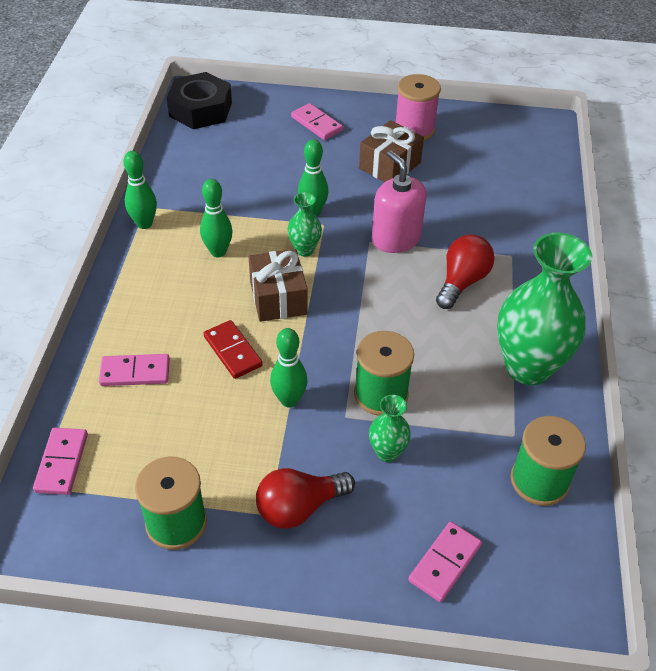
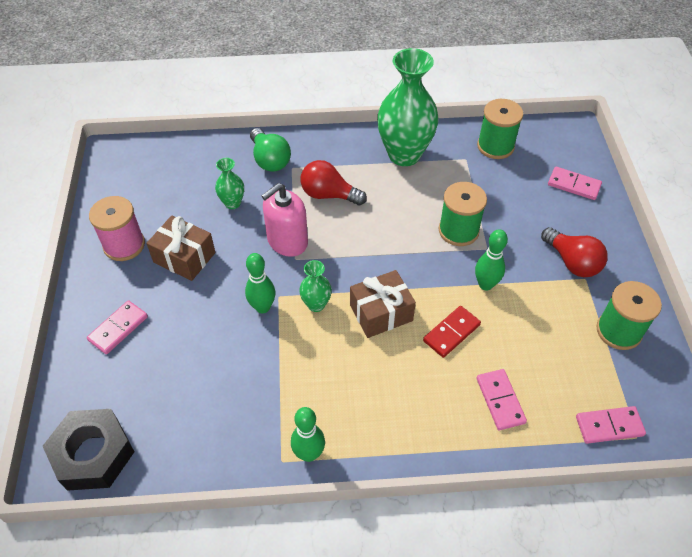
camera: 100 degrees left, 5 degrees up
green bowling pin [200,179,232,257] -> none
green vase [369,395,411,462] -> green vase moved to [215,158,244,209]
none -> green light bulb [250,128,291,172]

